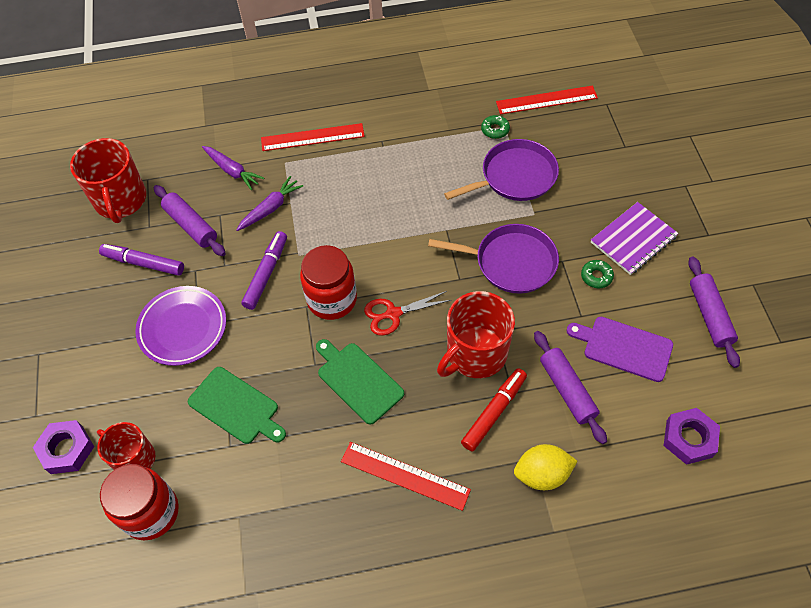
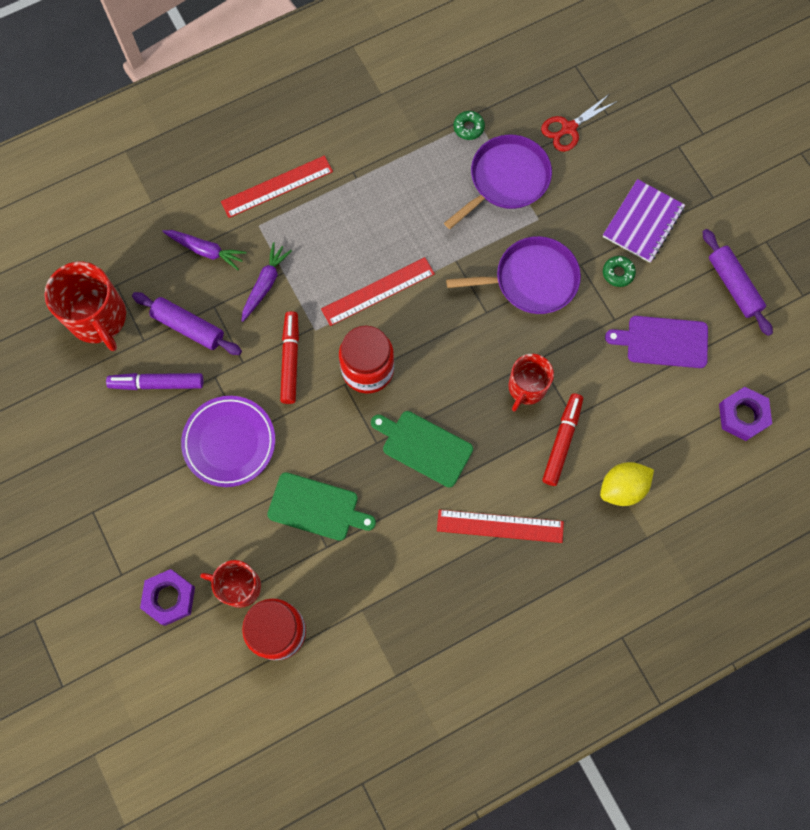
camera: 20 degrees left, 15 degrees up
purple marker [241,231,287,310] -> red marker [280,311,299,404]
red scissors [364,291,451,336] -> red scissors moved to [541,94,617,152]
red mug [437,291,515,378] -> red mug [508,354,554,412], size x0.65
red ruler [496,86,598,115] -> red ruler moved to [321,257,435,326]
purple rolling pin [534,331,607,444] -> none

